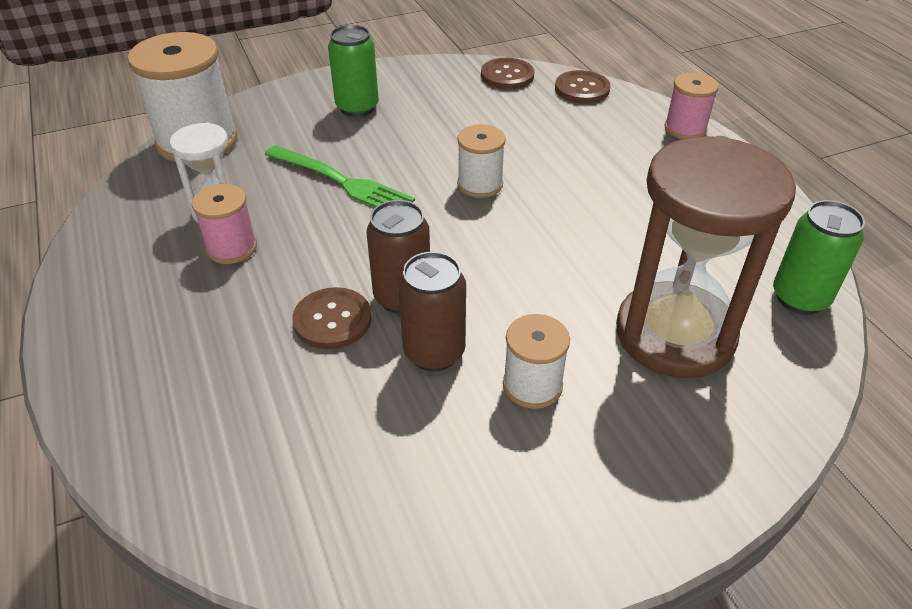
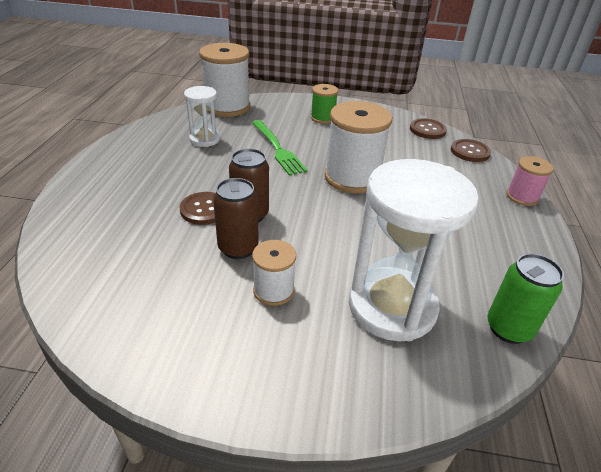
camera: 30 degrees right, 5 degrees down
pink spool [192,184,257,264] -> none
green can [328,25,379,117] -> green spool [311,84,338,124]
white spool [457,124,506,198] -> white spool [324,101,392,193], size x1.86
brown hourglass [616,136,796,378] -> white hourglass [349,159,479,342]

